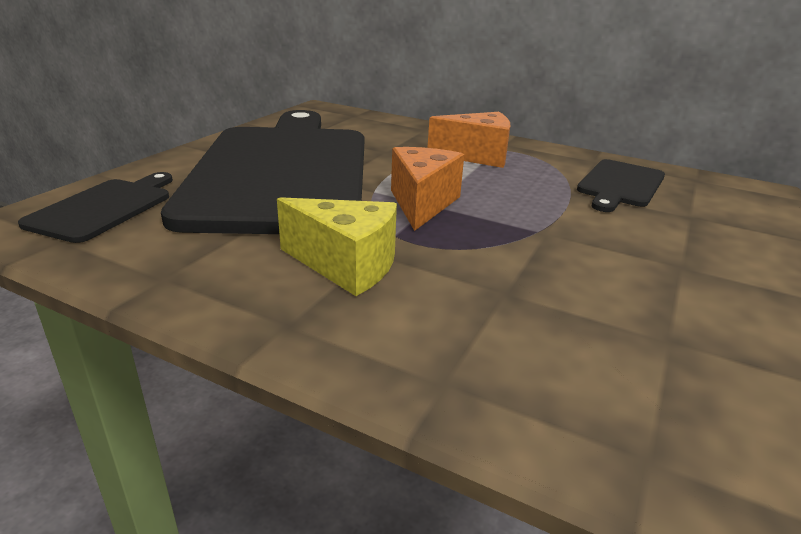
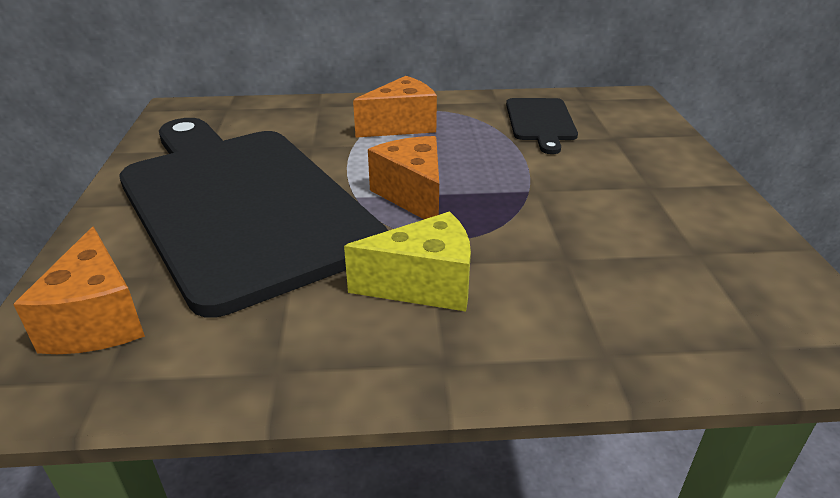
camera: 30 degrees left, 5 degrees up
black cutting board [18,172,173,243] -> orange cheese [13,227,145,354]

